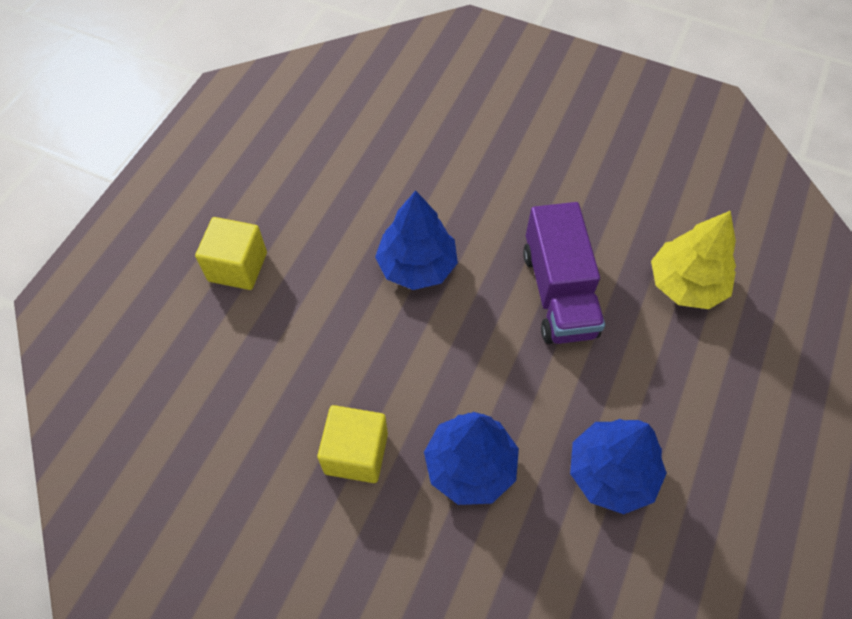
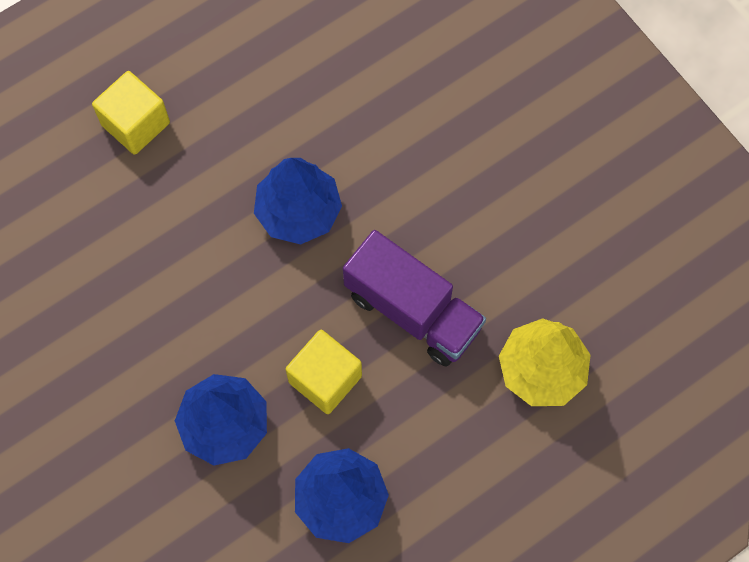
camera: 30 degrees right, 10 degrees up
yellow cube [317,405,388,483] -> yellow cube moved to [286,330,362,414]
purple truck [523,202,605,344] -> purple truck turned 75 degrees counterclockwise [343,230,486,367]

